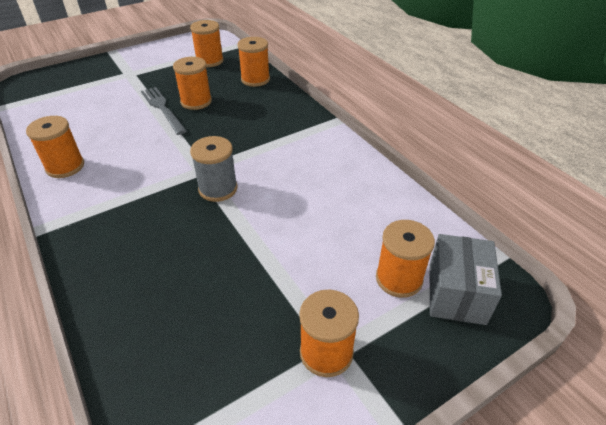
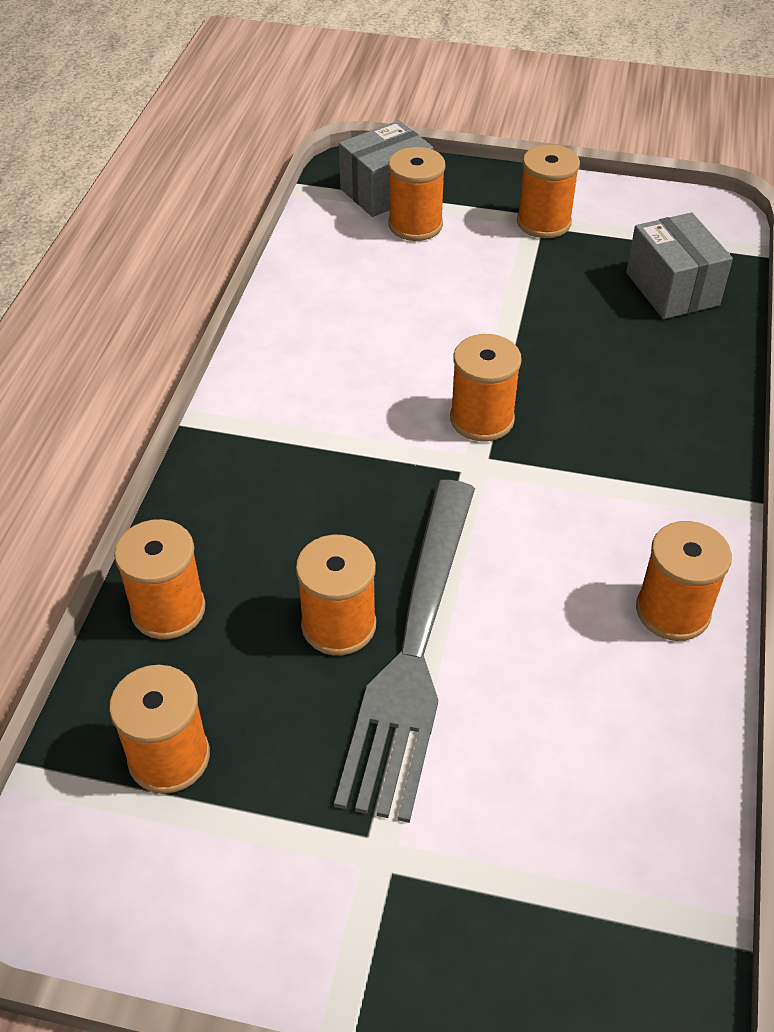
camera: 135 degrees left, 5 degrees up
grey fork [141,87,187,135] -> grey fork [334,480,475,823], size x1.76
grey spool [190,136,238,202] -> orange spool [450,334,522,441]
none -> grey box [626,213,733,319]

